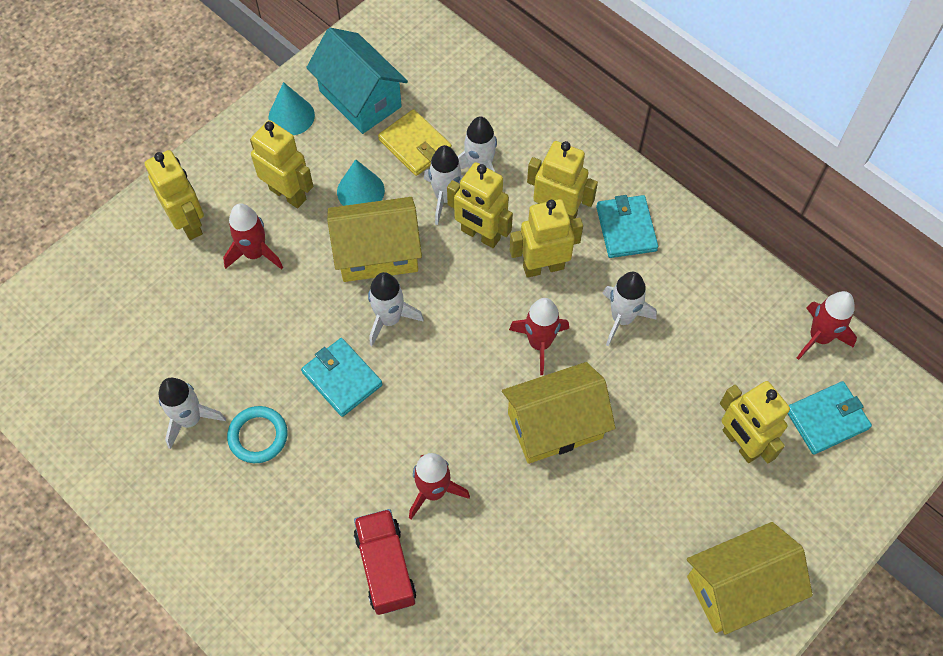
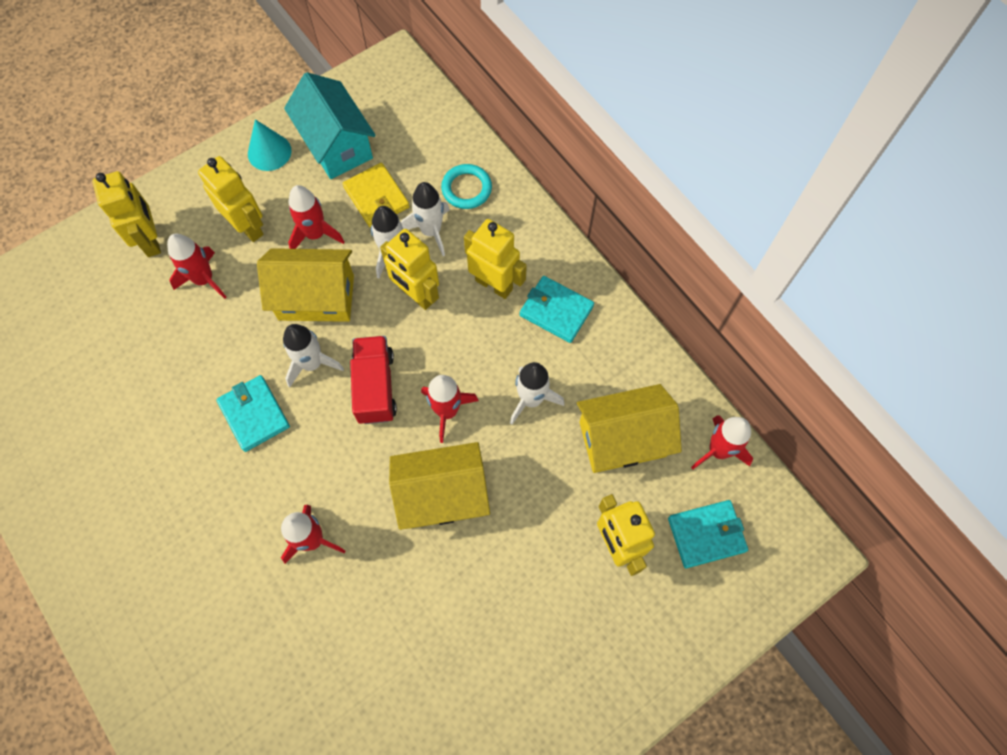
camera: 10 degrees right, 5 degrees up
white rocket [158,378,226,449] -> none
turquoise ring [227,406,288,463] -> turquoise ring moved to [441,164,492,209]
turquoise cone [337,159,385,206] -> red rocket [288,185,344,249]
red truck [354,509,416,615] -> red truck moved to [350,336,397,424]
yellow robot [510,199,583,278] -> none
turquoise wallet [596,195,658,258] -> turquoise wallet turned 60 degrees counterclockwise [520,276,594,343]
yellow house [687,522,813,635] -> yellow house moved to [577,384,682,473]

